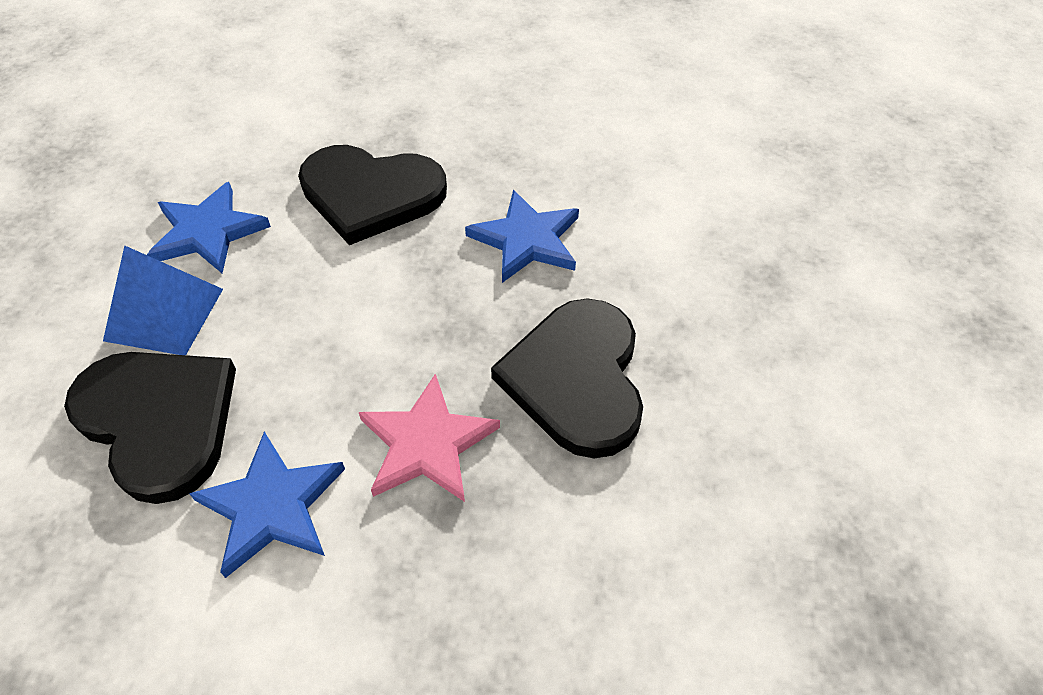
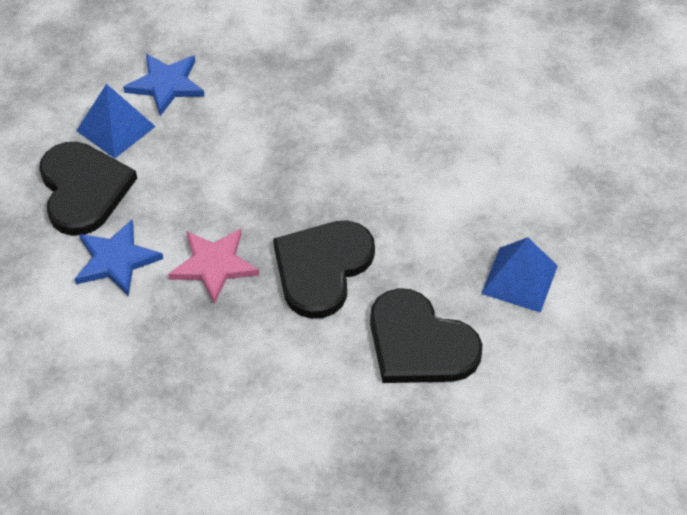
camera: 30 degrees right, 0 degrees up
black heart [298,145,447,245] -> black heart moved to [370,288,482,383]
blue star [465,190,579,283] -> none
none -> blue pyramid [481,237,558,313]

